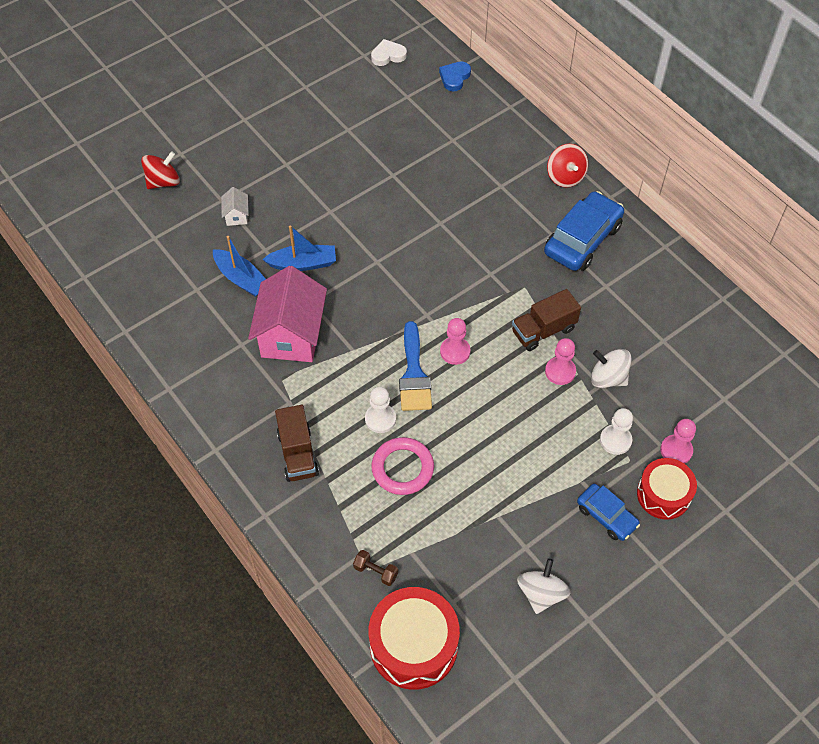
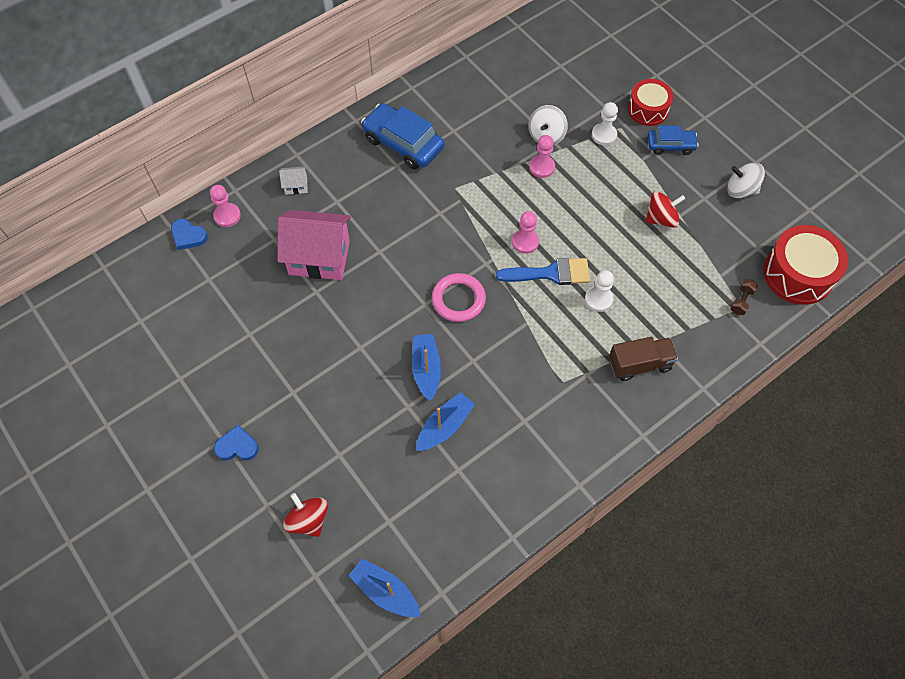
camera: 90 degrees left, 5 degrees up
white house [221,187,249,226] -> white house moved to [279,166,308,195]
pink house [248,266,327,362] -> pink house moved to [277,210,351,280]
white heart [371,39,407,66] -> none
pink ring [371,437,434,495] -> pink ring moved to [432,273,486,322]
brown truck [512,289,581,351] -> none
red spinning top [547,144,588,188] -> red spinning top moved to [646,191,685,228]
blue car [577,484,640,541] -> blue car turned 45 degrees clockwise [648,126,699,155]
pink pawn [660,419,696,464] -> pink pawn moved to [210,185,241,227]
none -> blue heart [214,425,259,461]
none -> blue boat [349,558,421,617]

